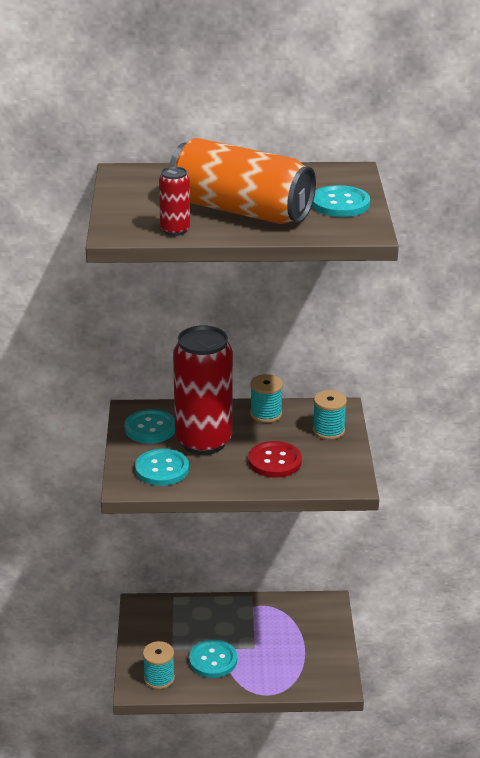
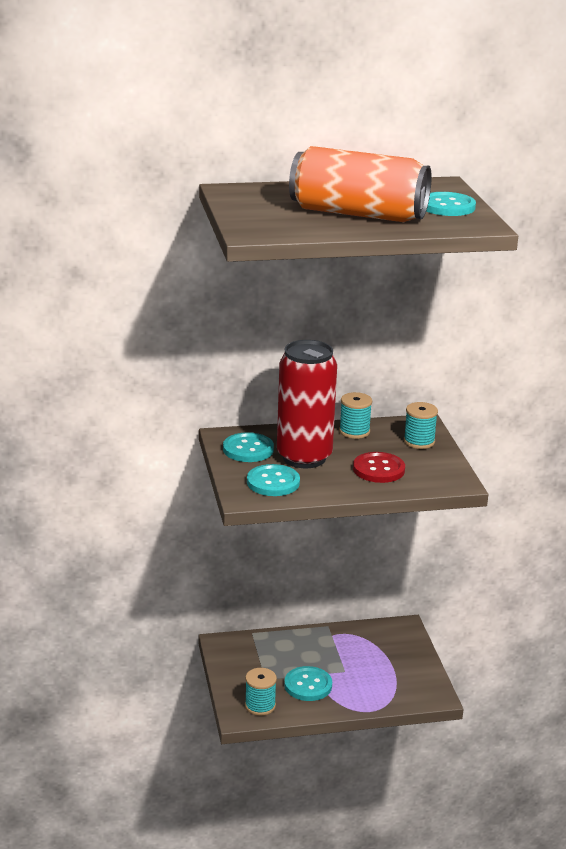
camera: 10 degrees left, 5 degrees down
red can [159,166,190,236] -> none

